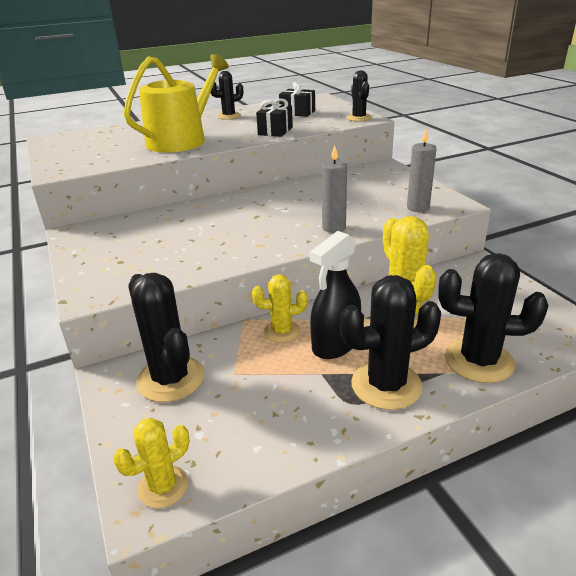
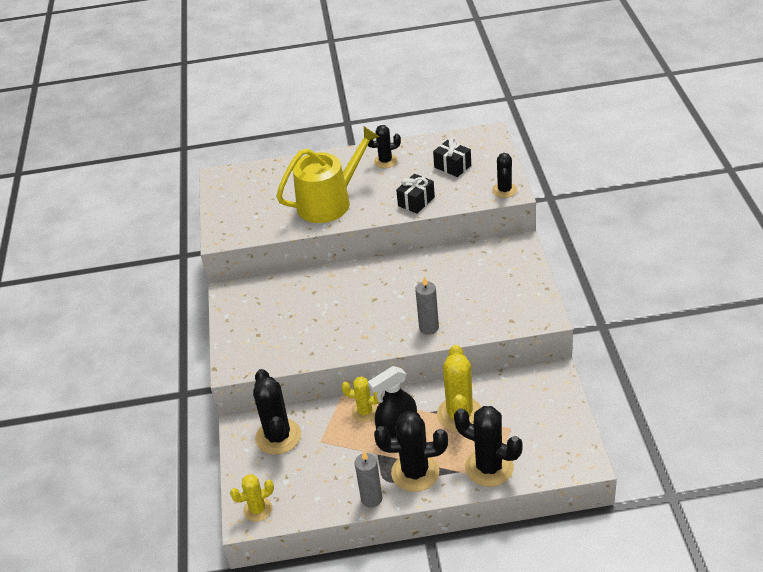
camera: 20 degrees right, 10 degrees up
grey candle [407,129,437,212] -> grey candle moved to [355,451,382,507]

